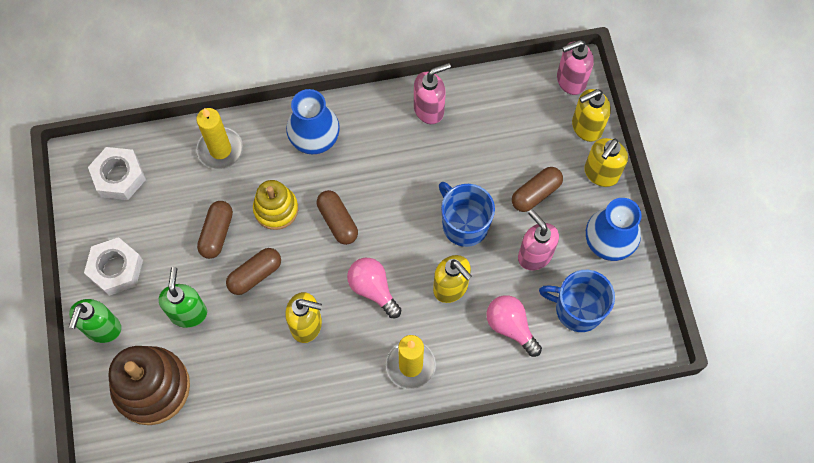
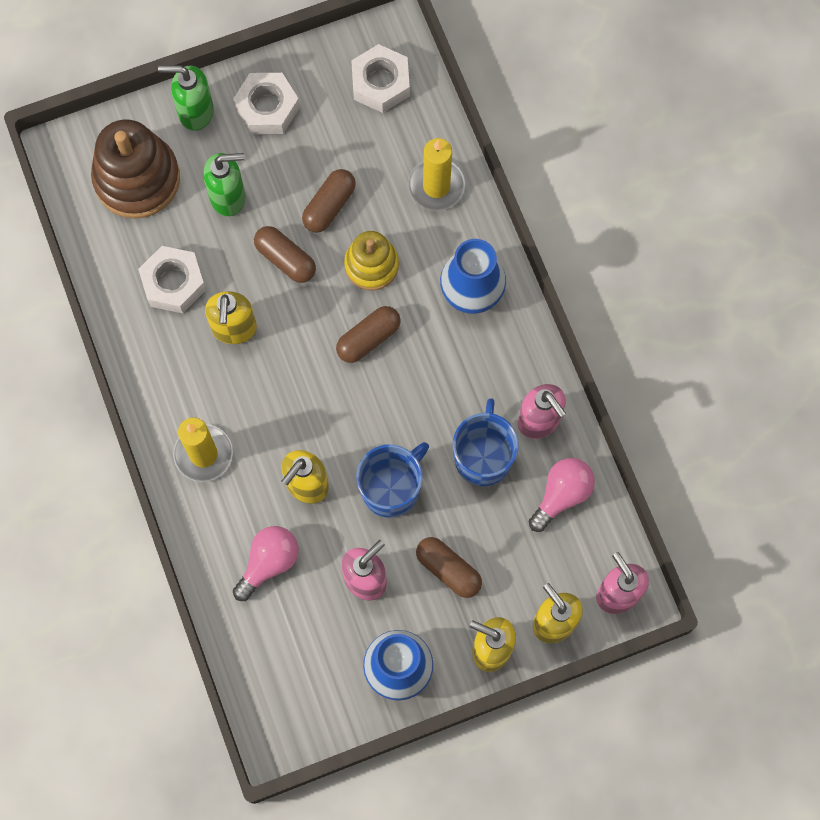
camera: 80 degrees right, 5 degrees up
brown capsule [197,201,233,259] -> brown capsule turned 60 degrees counterclockwise [302,169,356,233]
pink light bulb [347,258,401,318] -> pink light bulb moved to [529,458,595,532]
blue mug [539,270,615,332] -> blue mug moved to [453,398,519,486]
none -> white nut [138,246,206,313]

